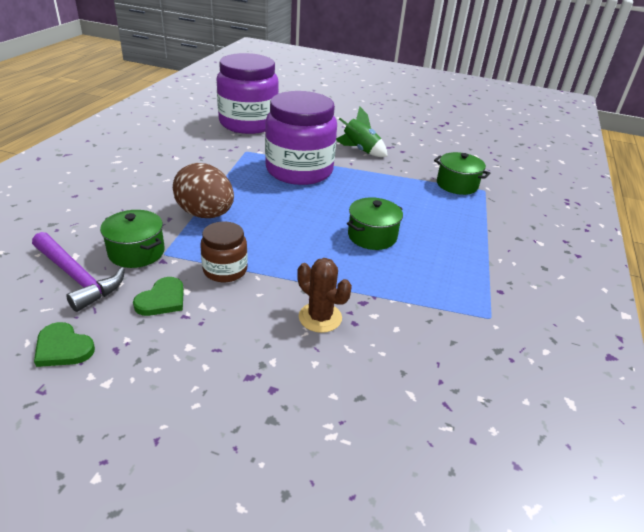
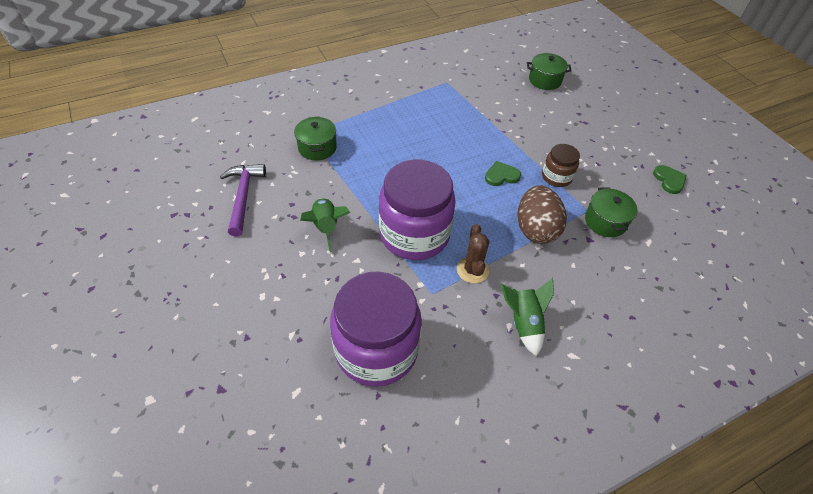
camera: 135 degrees left, 15 degrees up
purple hammer [32,232,125,312] -> purple hammer moved to [220,164,266,236]
green heart [133,277,184,316] -> green heart moved to [485,161,521,186]
brown cactus [297,258,352,333] -> brown cactus moved to [457,224,489,283]
green pot [347,197,403,250] -> green pot moved to [527,53,572,90]
none -> green rocket [501,278,554,356]

